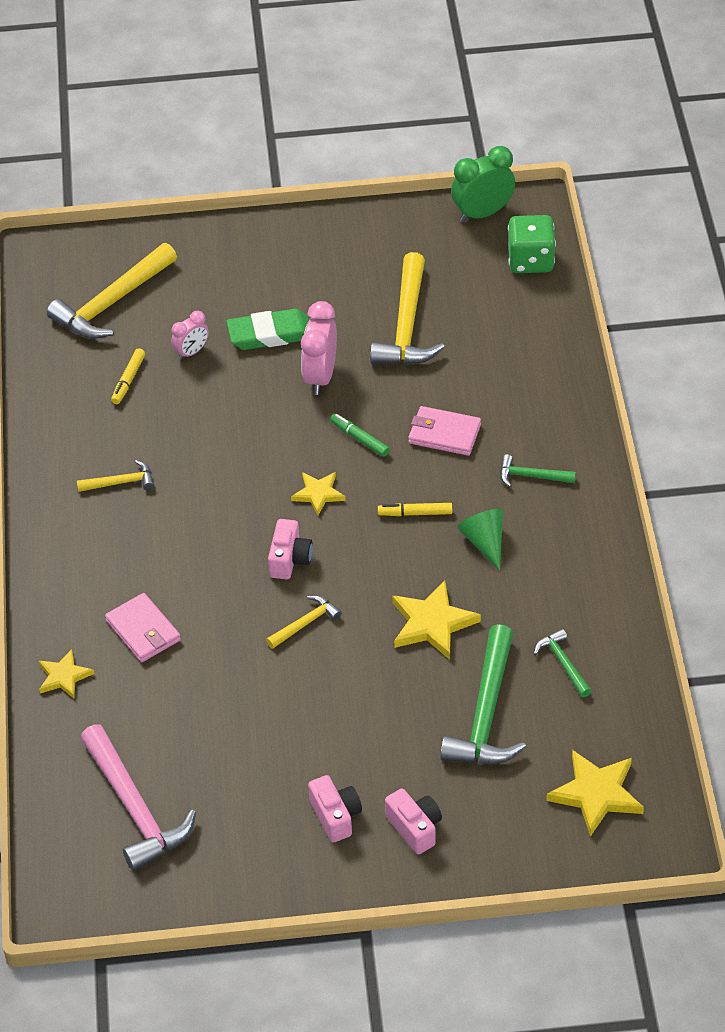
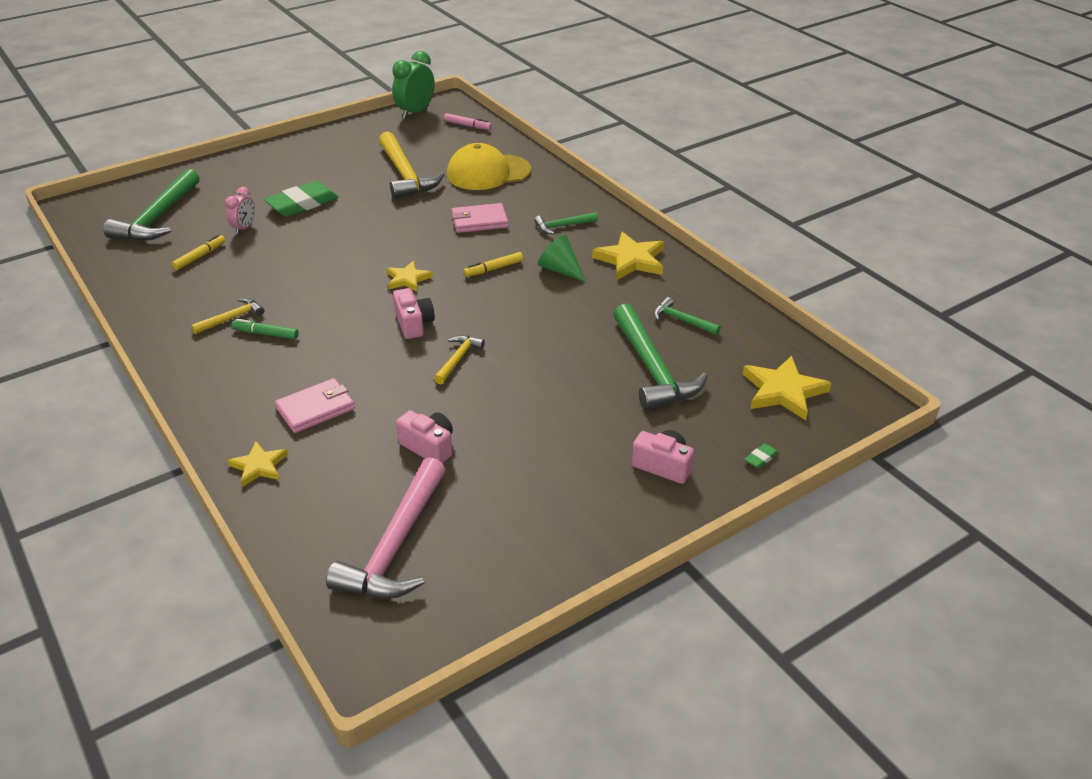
camera: 30 degrees left, 10 degrees down
yellow hammer [47,243,177,339] -> green hammer [104,169,199,241]
pink hammer [81,724,196,871] -> pink hammer turned 75 degrees clockwise [326,457,446,599]
pink wallet [105,593,181,662] -> pink wallet turned 60 degrees counterclockwise [275,378,355,433]
yellow marker [111,348,145,404] -> yellow marker turned 135 degrees counterclockwise [171,235,225,270]
pink clock [301,301,337,395] -> none
pink camera [308,775,362,842] -> pink camera moved to [396,410,453,463]
green marker [330,414,390,457] -> green marker moved to [231,319,299,339]
yellow star [392,580,481,660] -> yellow star moved to [592,232,664,280]
green dice [508,215,556,273] -> pink marker [444,113,492,130]
none -> yellow cap [447,143,531,190]
none -> green eraser [744,443,779,469]

